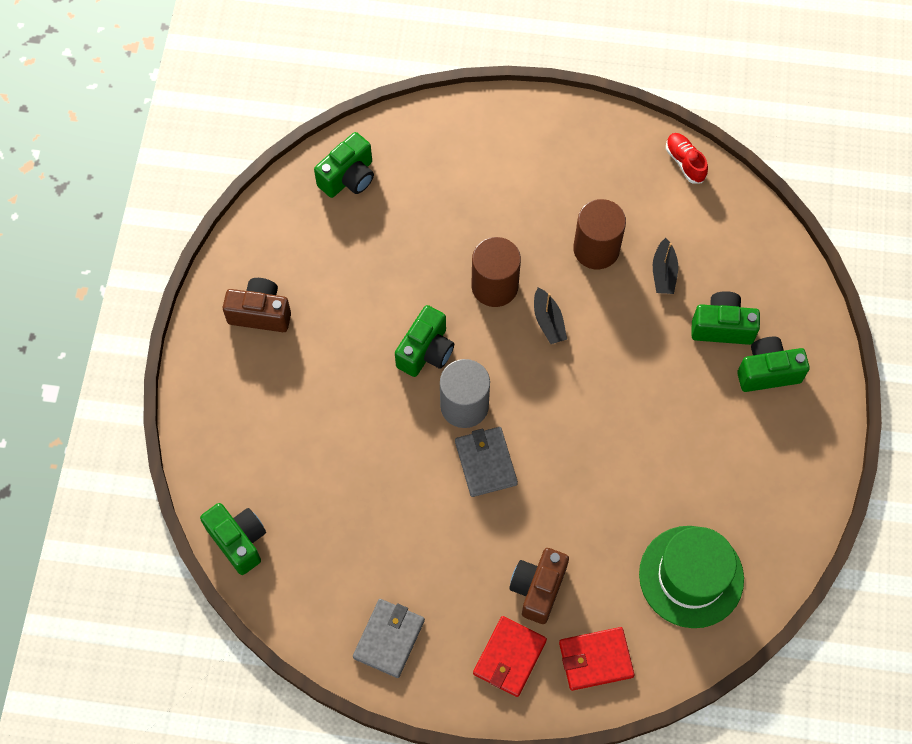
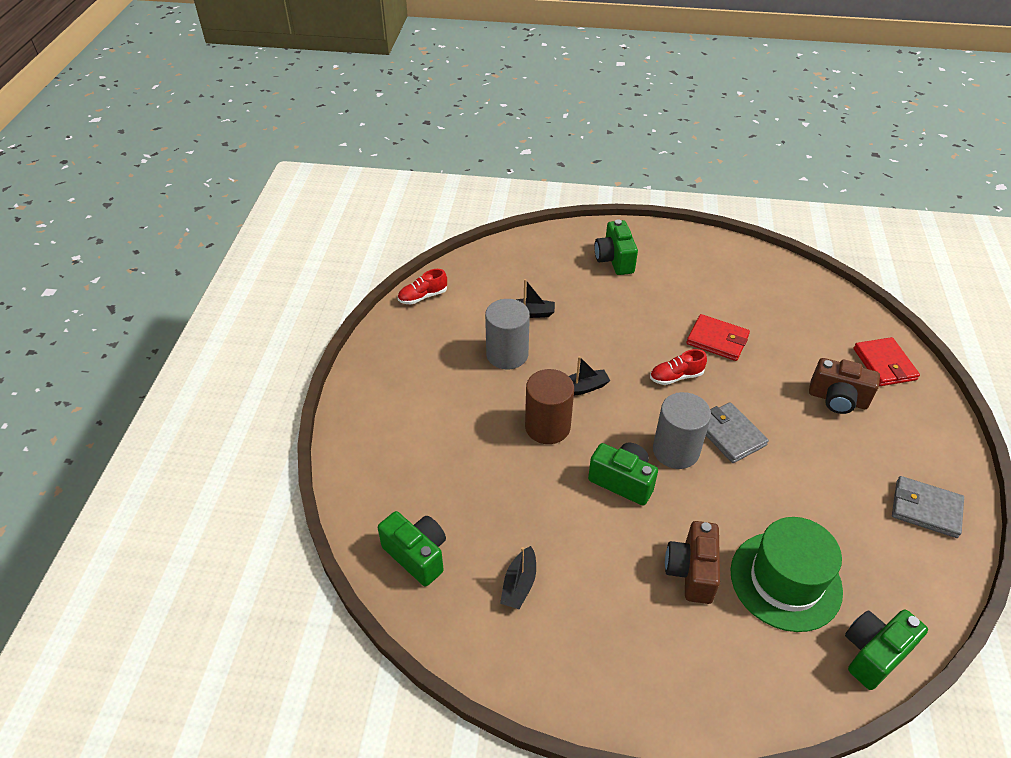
camera: 90 degrees left, 20 degrees down
brown camera [223,278,291,332] -> brown camera moved to [665,521,720,604]
grey wallet [455,427,518,497] -> grey wallet turned 75 degrees clockwise [706,402,769,463]
red wallet [473,616,547,697] -> red wallet moved to [686,314,750,361]
brown cylinder [573,199,626,269] -> grey cylinder [485,299,530,369]
green hat [639,526,744,628] -> green hat moved to [731,517,843,632]
green camera [691,291,760,345] -> none
none -> black boat [500,546,536,609]
none -> red shoe [650,349,707,385]

